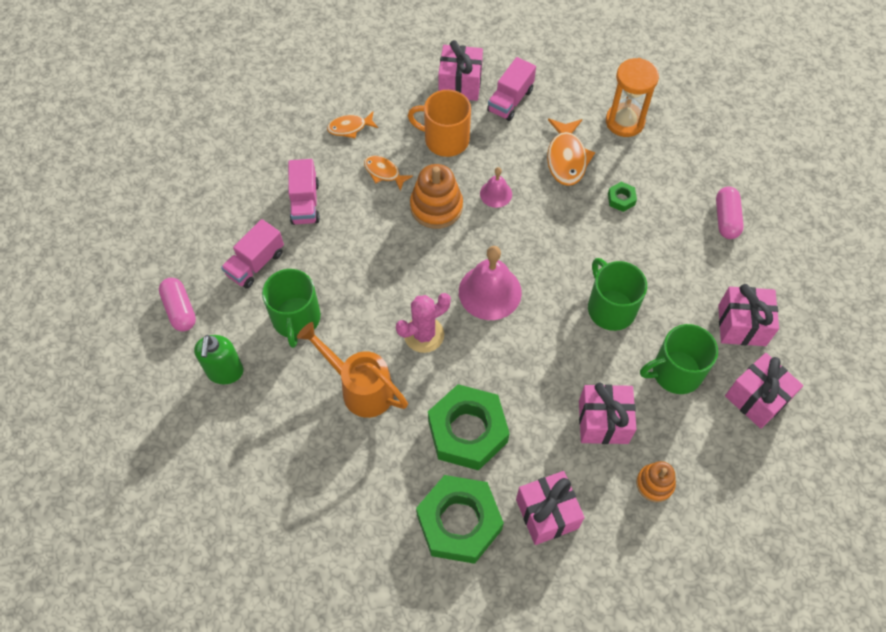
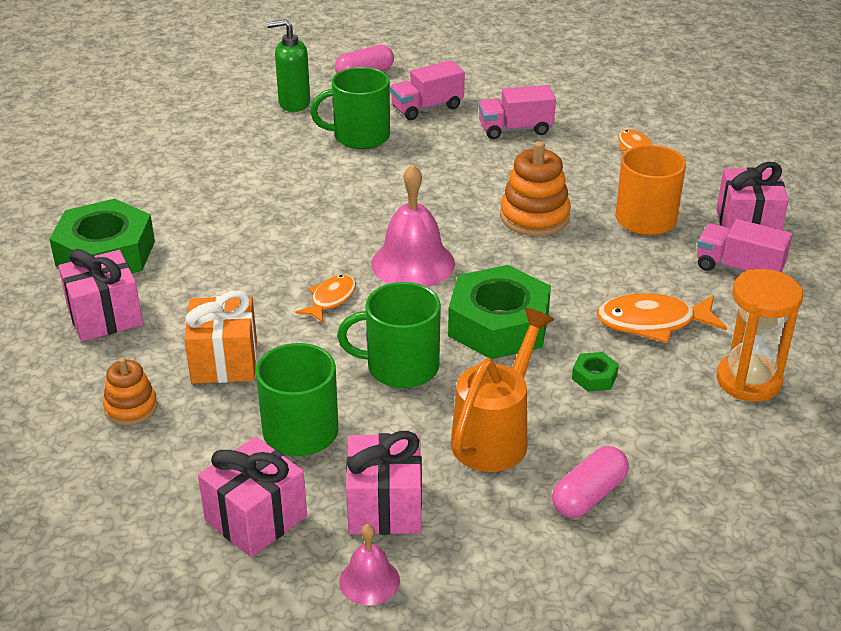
camera: 85 degrees right, 25 degrees down
pink truck [221,219,284,289] -> pink truck turned 60 degrees counterclockwise [390,60,465,120]
orange watering can [297,322,408,418] -> orange watering can moved to [451,308,554,472]
orange fish [364,156,413,191] -> orange fish moved to [296,274,356,323]
pink cactus [396,293,451,353] -> none
green nut [428,384,510,470] -> green nut moved to [448,265,551,359]
pink bell [480,167,512,208] -> pink bell moved to [339,524,400,605]
pink gift [579,383,636,444] -> orange gift [184,291,257,384]
green mug [588,258,647,331] -> green mug turned 150 degrees counterclockwise [337,282,441,388]
pink capsule [716,187,744,239] -> pink capsule turned 45 degrees counterclockwise [552,446,629,518]

